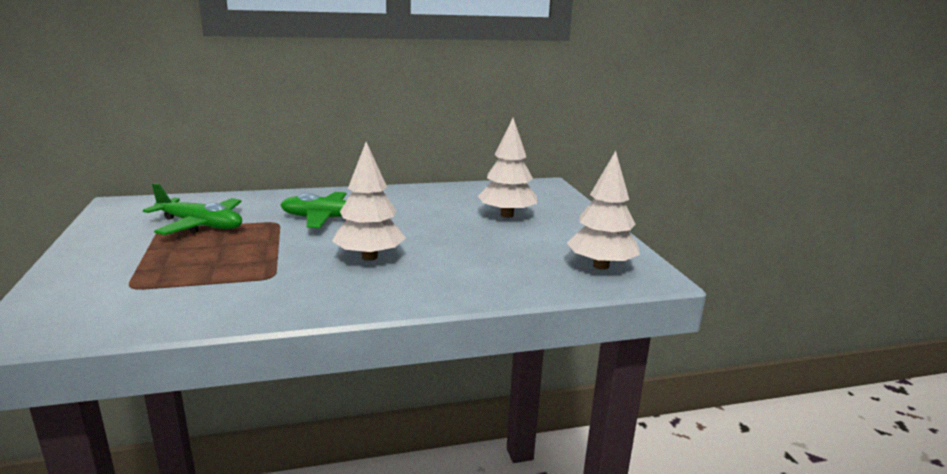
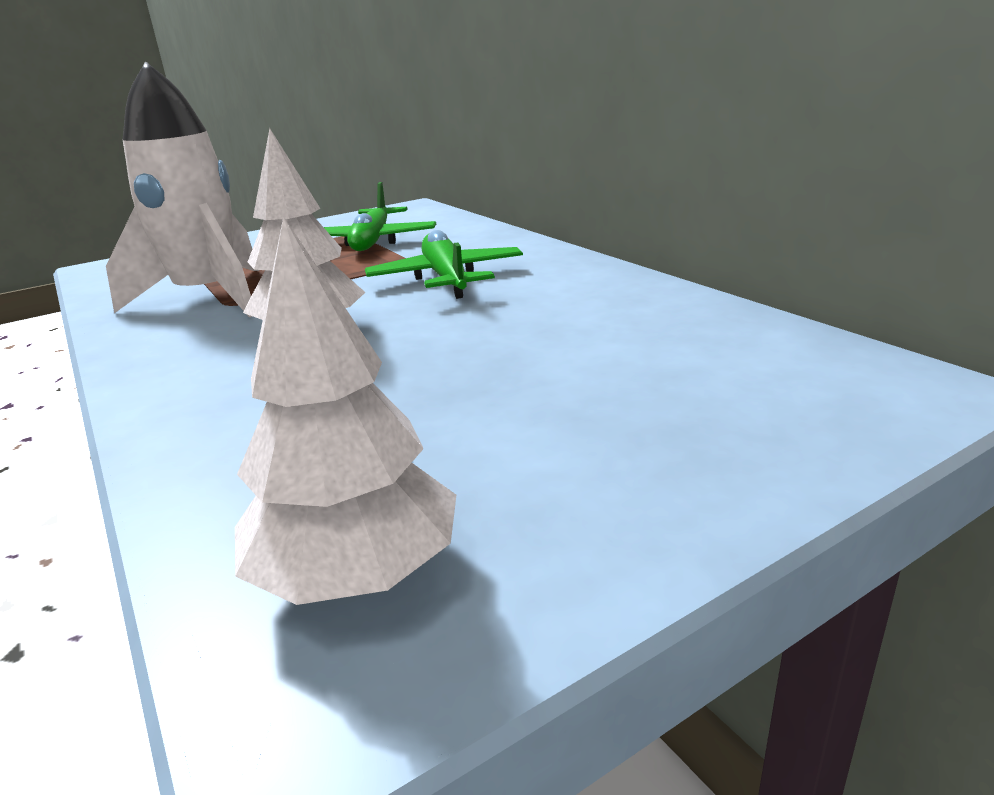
camera: 75 degrees right, 5 degrees up
white tree [478,118,537,218] -> none
none -> white rocket [106,61,259,317]

